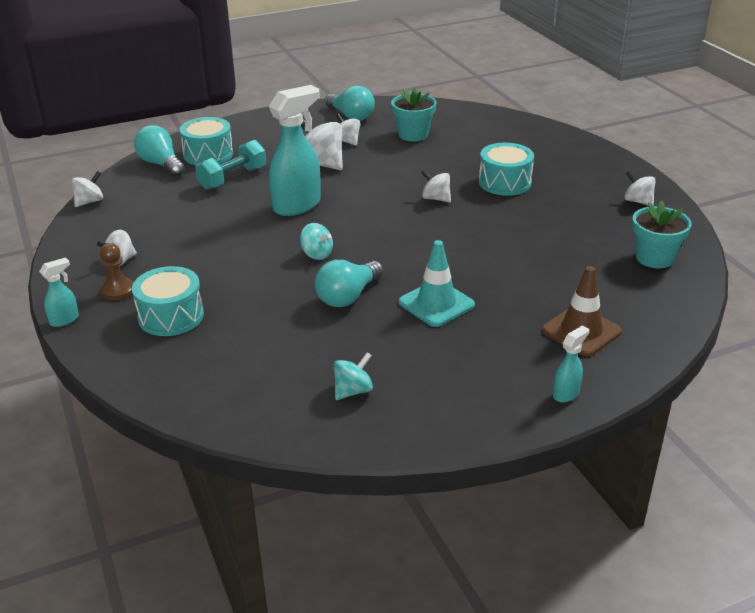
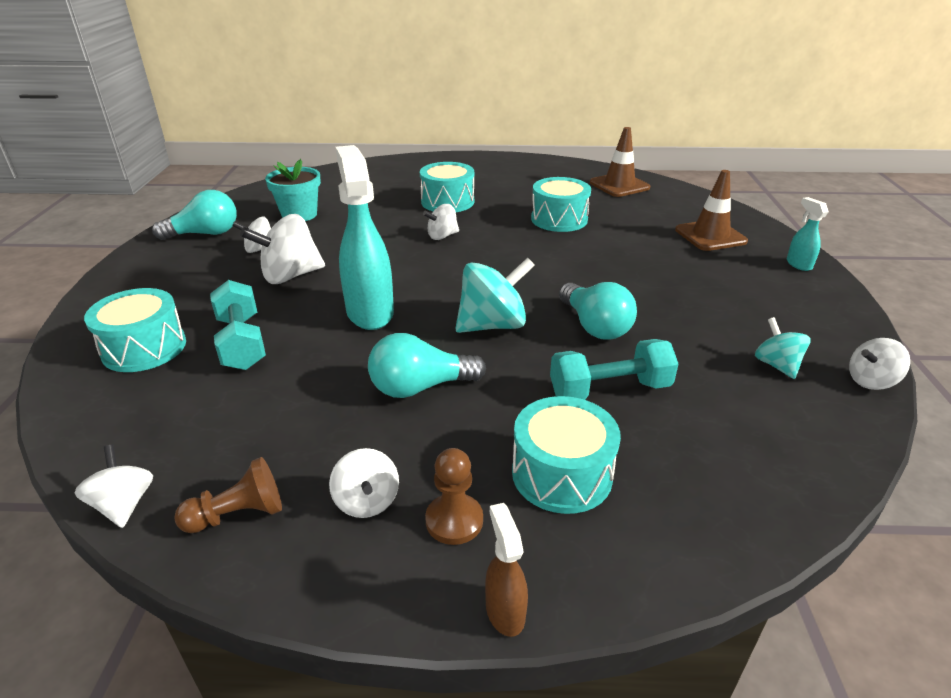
camera: 65 degrees left, 0 degrees up
turquoise spray bottle [39,257,79,327] -> brown spray bottle [485,503,528,637]
turquoise light bulb [134,125,185,177] -> turquoise light bulb moved to [368,333,486,398]
turquoise spinning top [300,223,333,260] -> turquoise spinning top [455,257,535,333], size x1.71
turquoise traffic cone [399,240,475,327] -> none
white spinning top [625,171,656,206] -> white spinning top moved to [849,338,910,390]
turquoise flower pot [632,201,692,268] -> brown traffic cone [590,127,650,197]
none -> brown pawn [174,457,282,533]
none -> turquoise drum [531,177,591,232]
none -> turquoise dumbbell [550,339,678,400]

